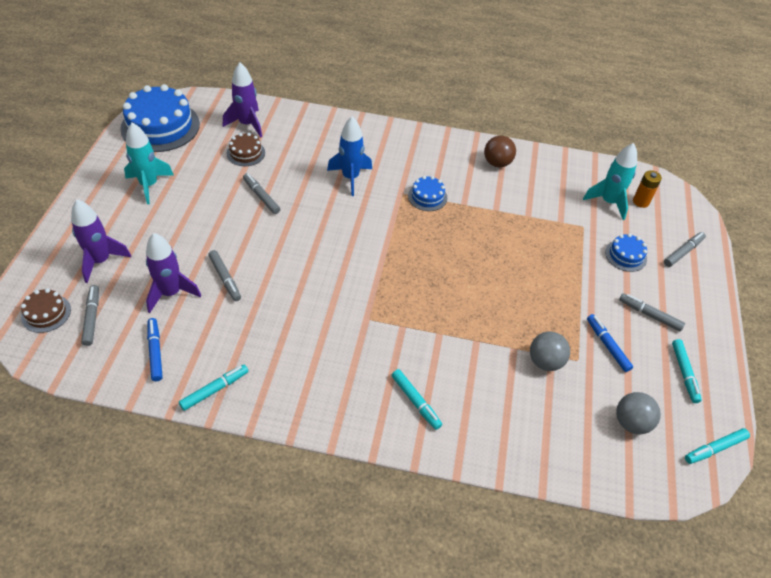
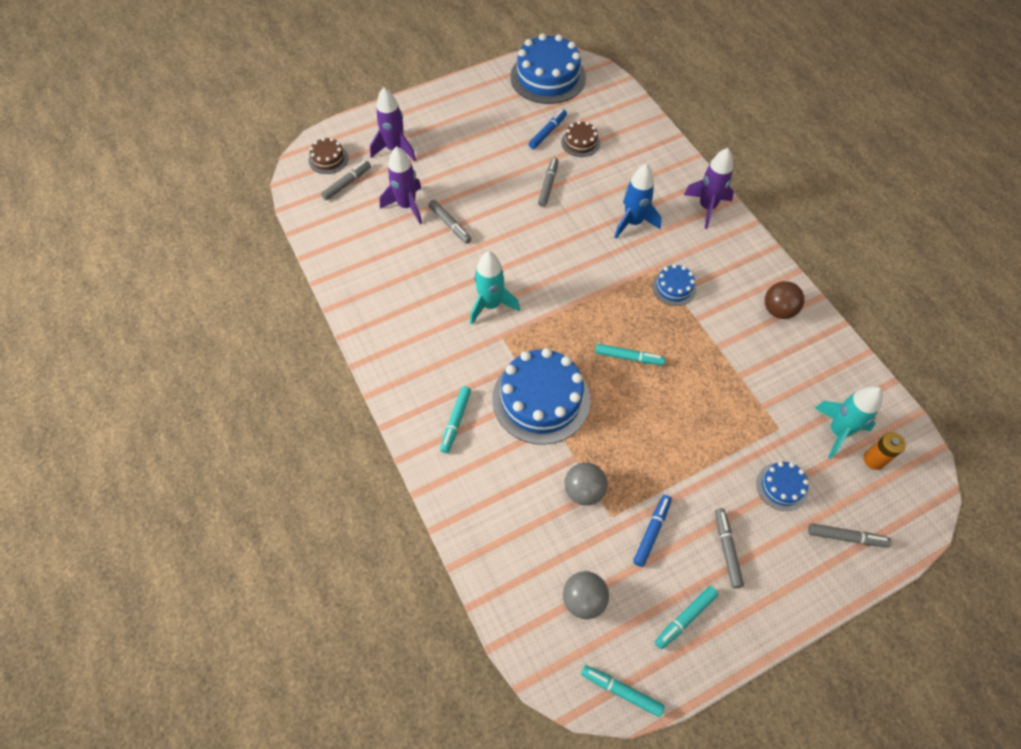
camera: 55 degrees right, 10 degrees up
turquoise rocket [124,123,174,204] -> turquoise rocket moved to [470,251,520,325]
blue marker [147,318,163,381] -> blue marker moved to [529,110,567,149]
turquoise marker [179,365,248,411] -> turquoise marker moved to [595,344,665,365]
grey marker [208,250,241,301] -> grey marker turned 60 degrees counterclockwise [429,200,471,244]
purple rocket [223,63,262,138] -> purple rocket moved to [684,148,734,229]
none -> blue cake [492,348,590,445]

